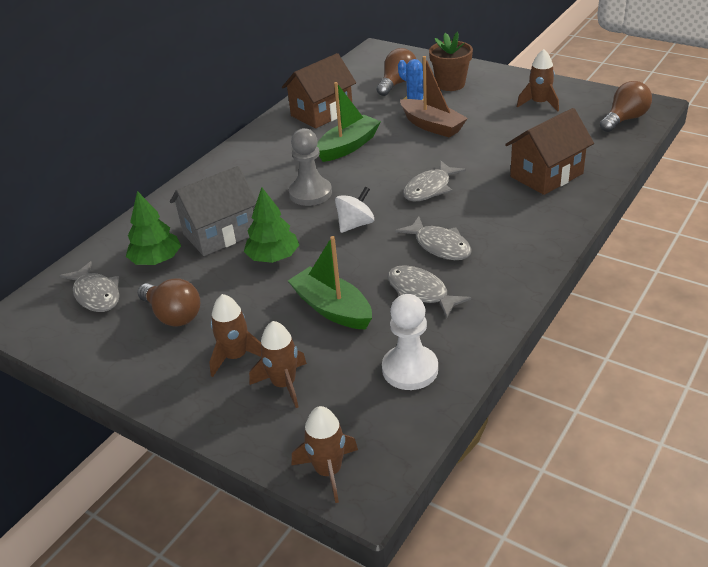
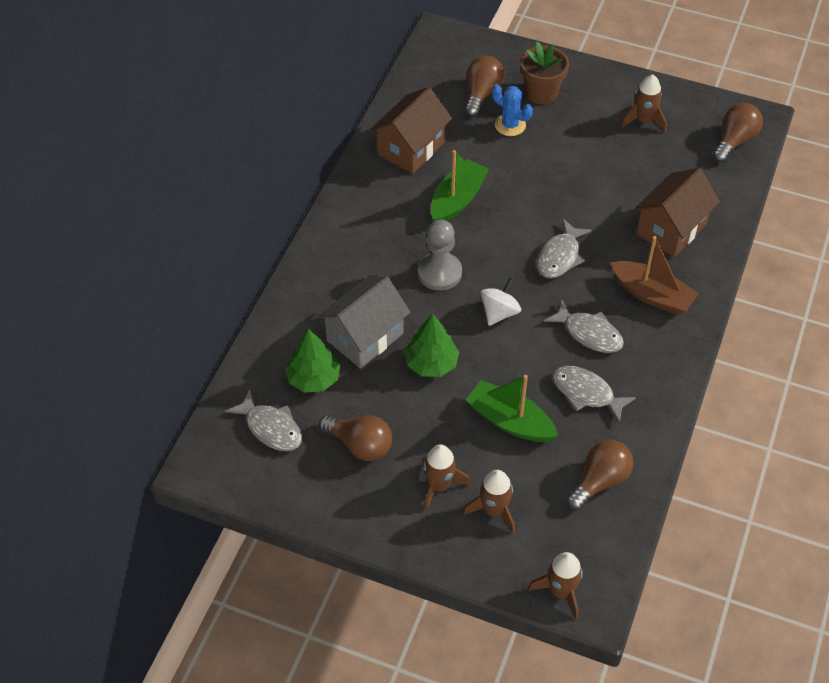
camera: 15 degrees left, 15 degrees up
white pawn [382,294,438,390] -> brown light bulb [566,440,634,510]
brown boat [400,56,468,138] -> brown boat moved to [610,236,699,315]

